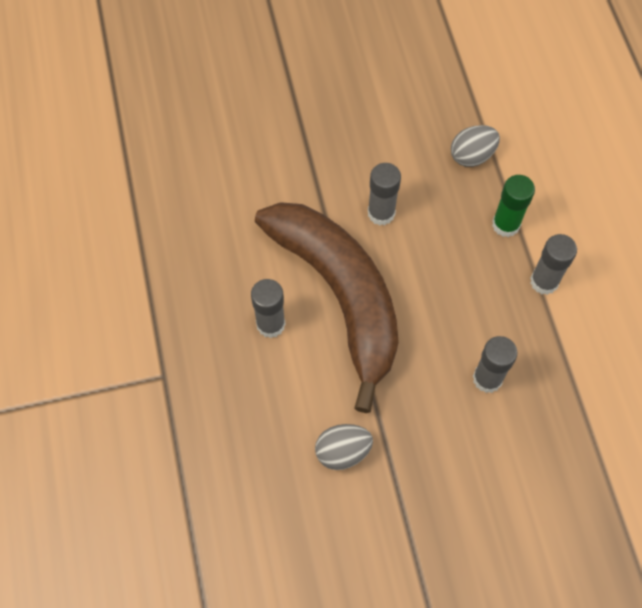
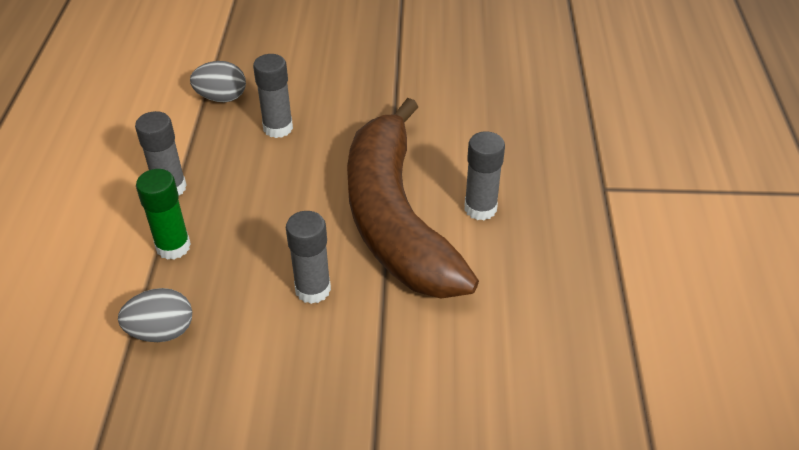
camera: 165 degrees left, 20 degrees down
grey egg [315,424,373,470] -> grey egg moved to [190,61,246,102]

